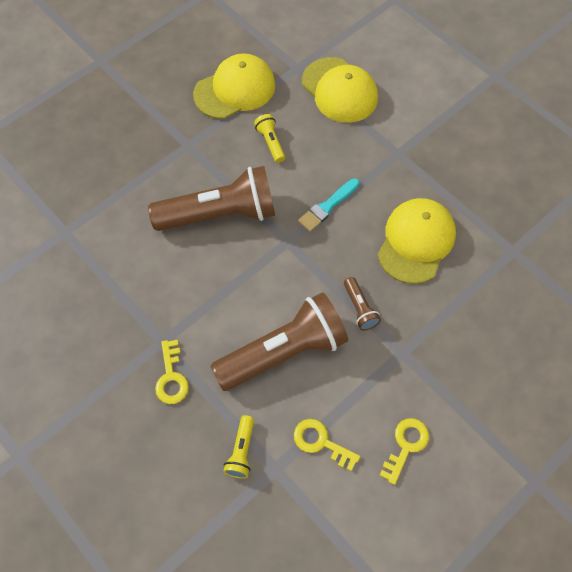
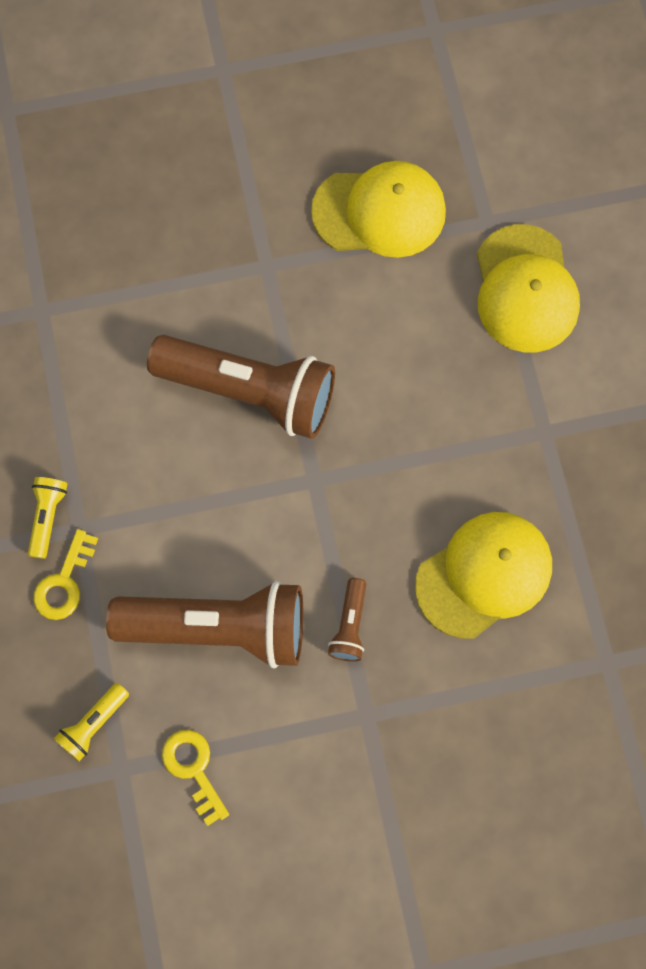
camera: 30 degrees right, 10 degrees up
yellow flashlight [254,114,285,163] -> yellow flashlight moved to [28,477,68,559]
turquoise brush [298,178,360,231] -> none
yellow key [379,418,429,485] -> none

